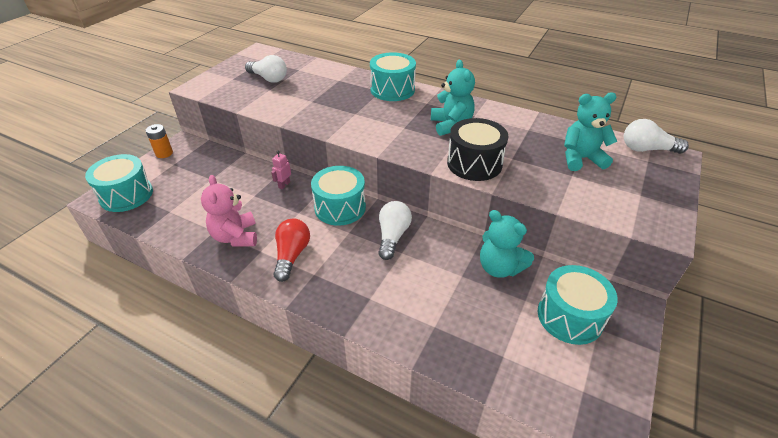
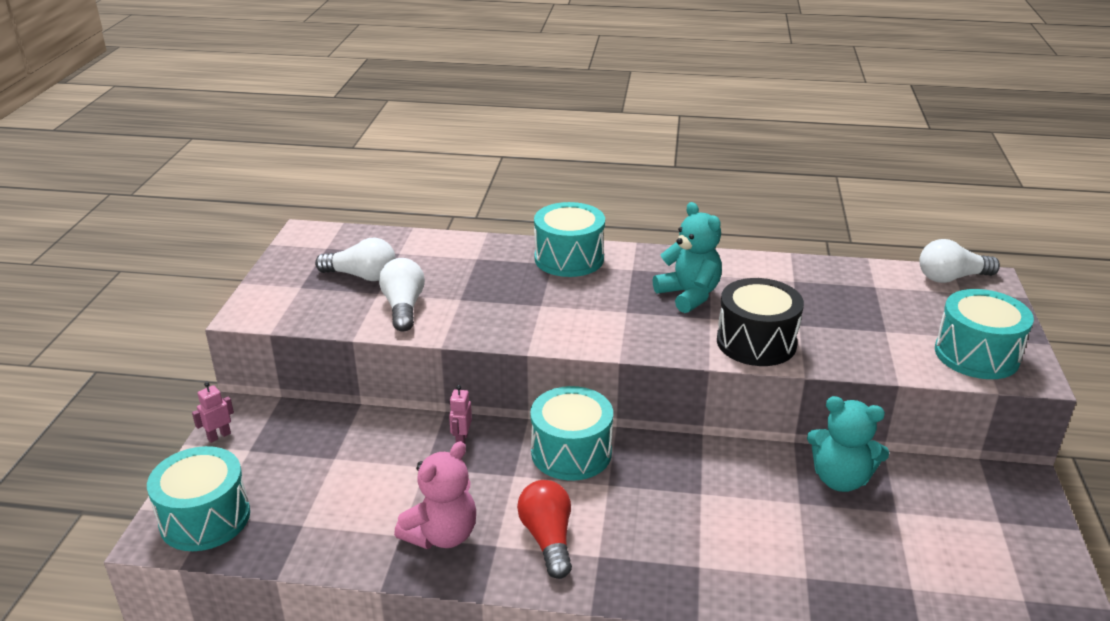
camera: 20 degrees left, 10 degrees down
orange battery [145,124,173,158] -> pink robot [192,382,234,443]
pink teddy bear [201,175,257,247] -> pink teddy bear turned 105 degrees counterclockwise [394,441,476,549]
white light bulb [378,201,412,260] -> white light bulb moved to [379,258,425,331]
turquoise drum [538,265,618,345] -> turquoise drum moved to [935,289,1034,379]
turquoise teddy bear [564,92,617,171] -> none

